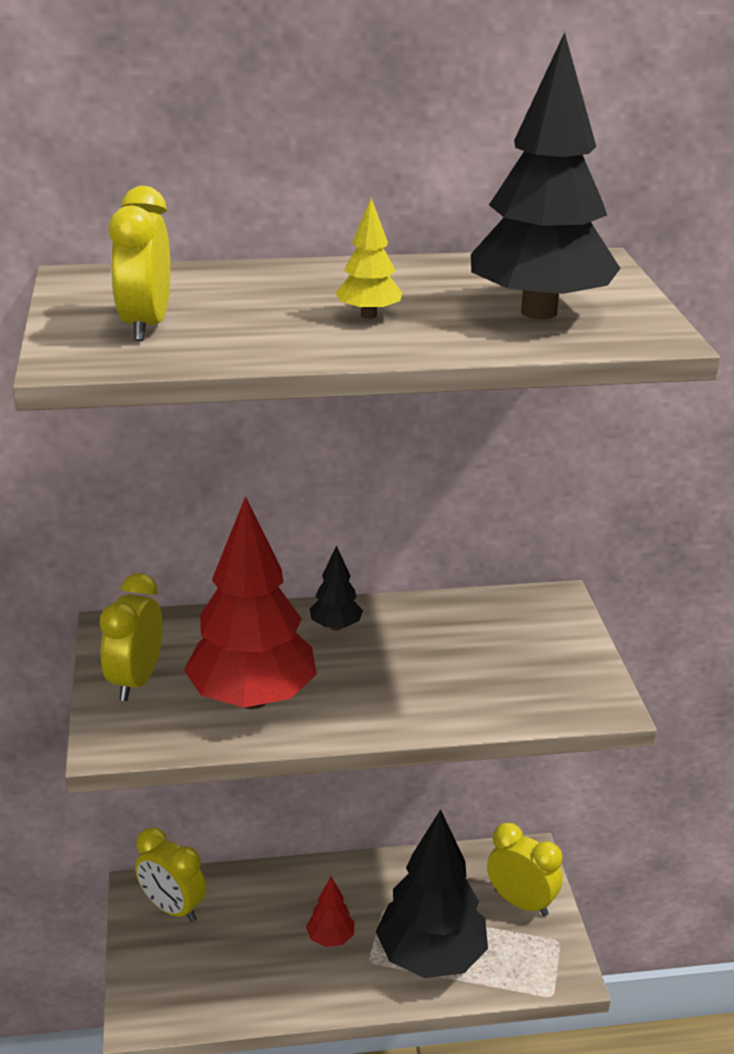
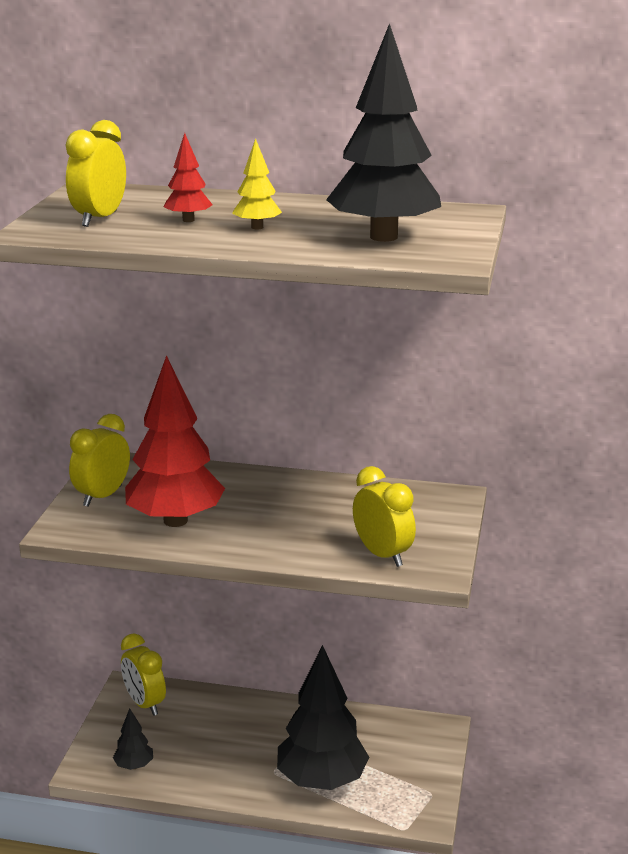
camera: 20 degrees right, 5 degrees down
red tree [306,877,354,947] -> red tree moved to [164,133,213,222]
black tree [310,545,363,631] -> black tree moved to [113,708,153,770]
yellow clock [487,823,563,916] -> yellow clock moved to [353,466,416,567]

